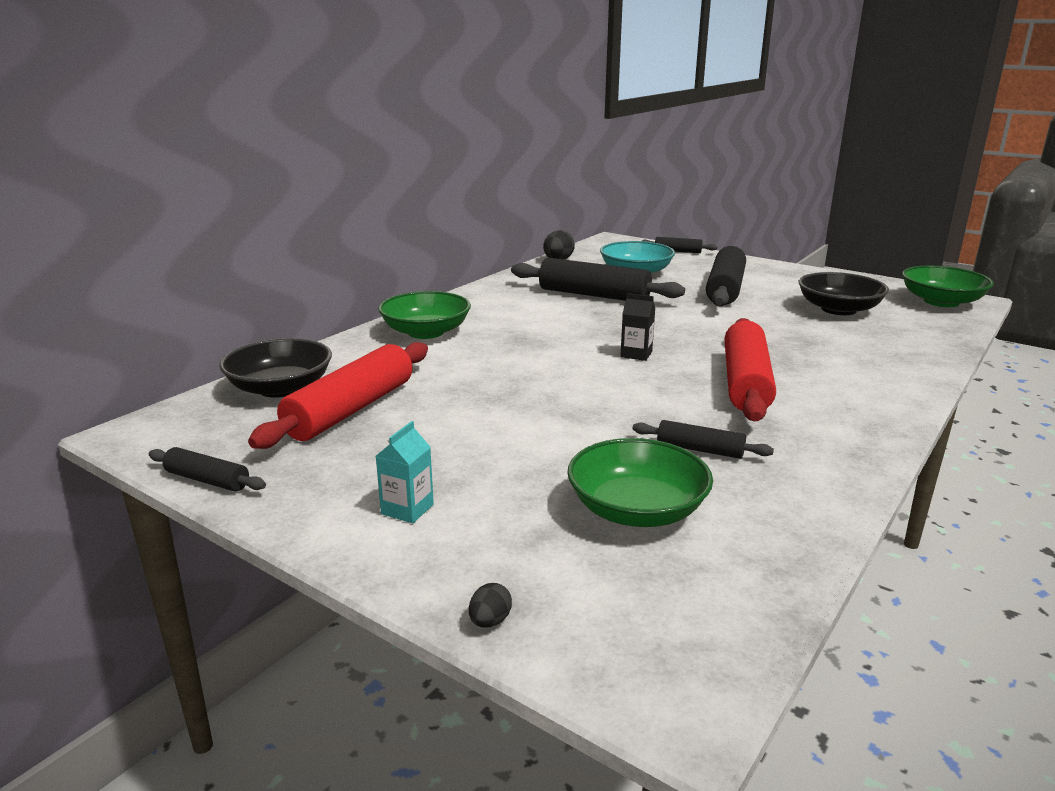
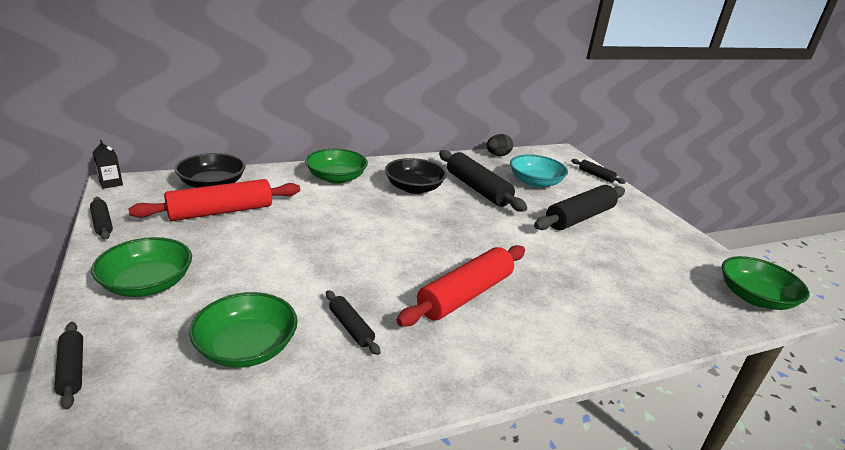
camera: 30 degrees right, 5 degrees up
turquoise carton [376,421,434,523] -> green bowl [91,237,192,297]
black egg [469,583,512,628] -> black rolling pin [54,322,83,410]
black carton [620,293,655,361] -> black carton moved to [92,140,123,189]
black bowl [799,272,889,315] -> black bowl moved to [385,158,447,194]

